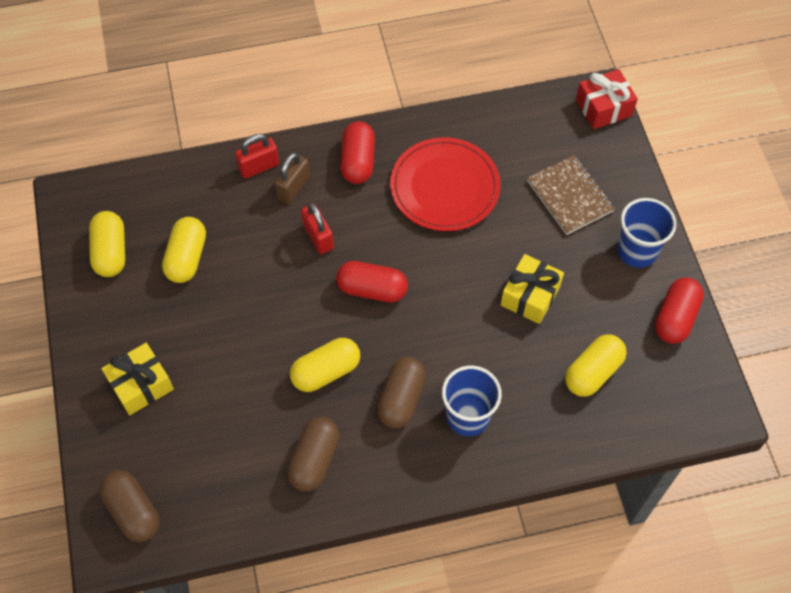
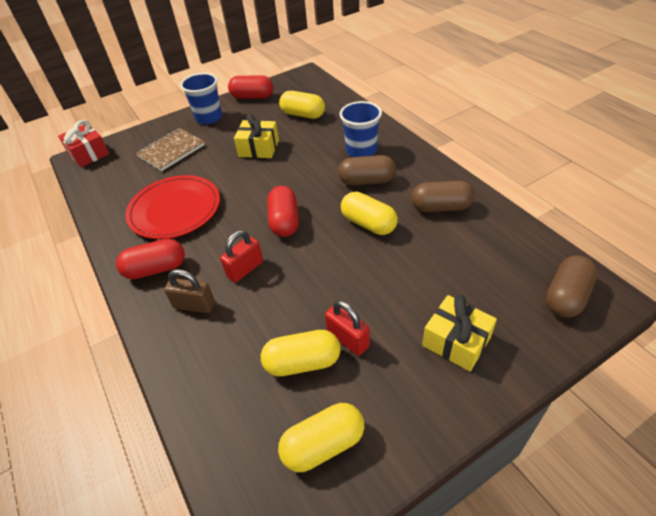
camera: 105 degrees left, 15 degrees down
red padlock [235,134,279,178] -> red padlock moved to [325,300,370,356]

